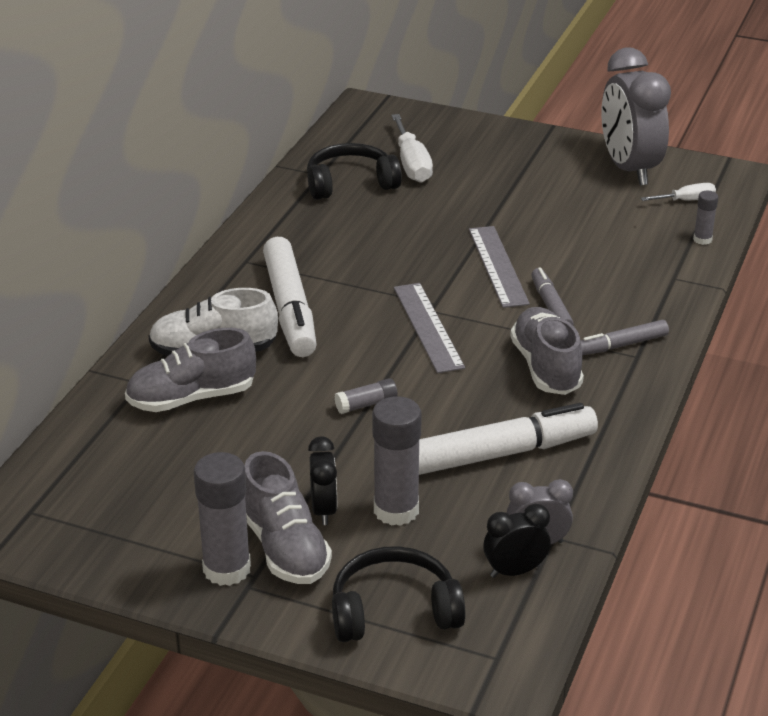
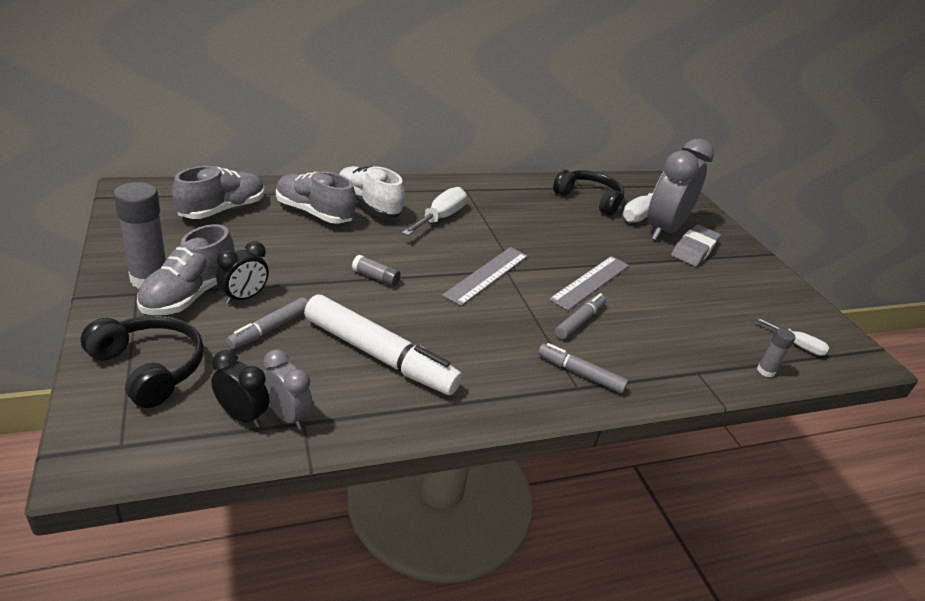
camera: 45 degrees right, 0 degrees up
white marker [263,237,317,357] -> white screwdriver [402,187,467,236]
grey glue stick [372,396,422,526] -> grey marker [226,297,308,349]
grey shoe [510,307,584,395] -> grey shoe moved to [172,166,265,219]
grey clock [601,47,671,186] -> grey clock moved to [648,138,714,241]
none -> grey eraser [671,225,721,266]

